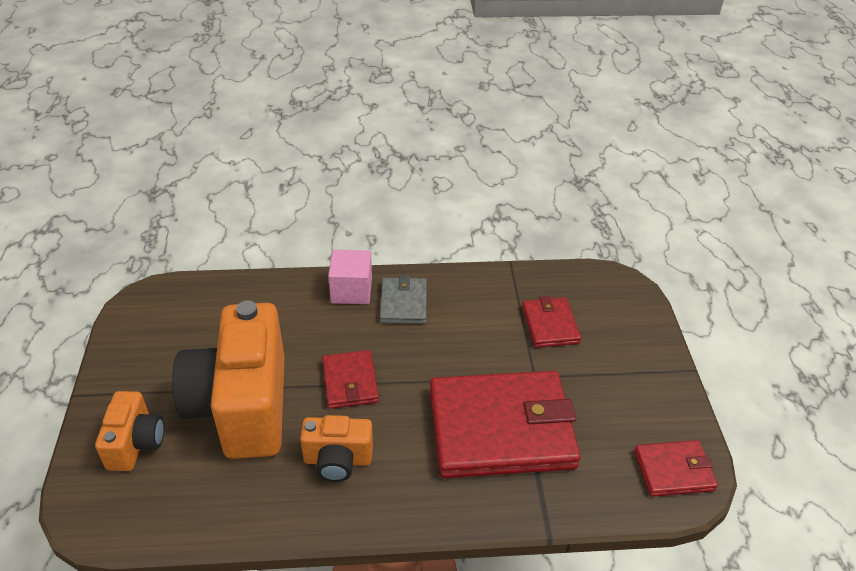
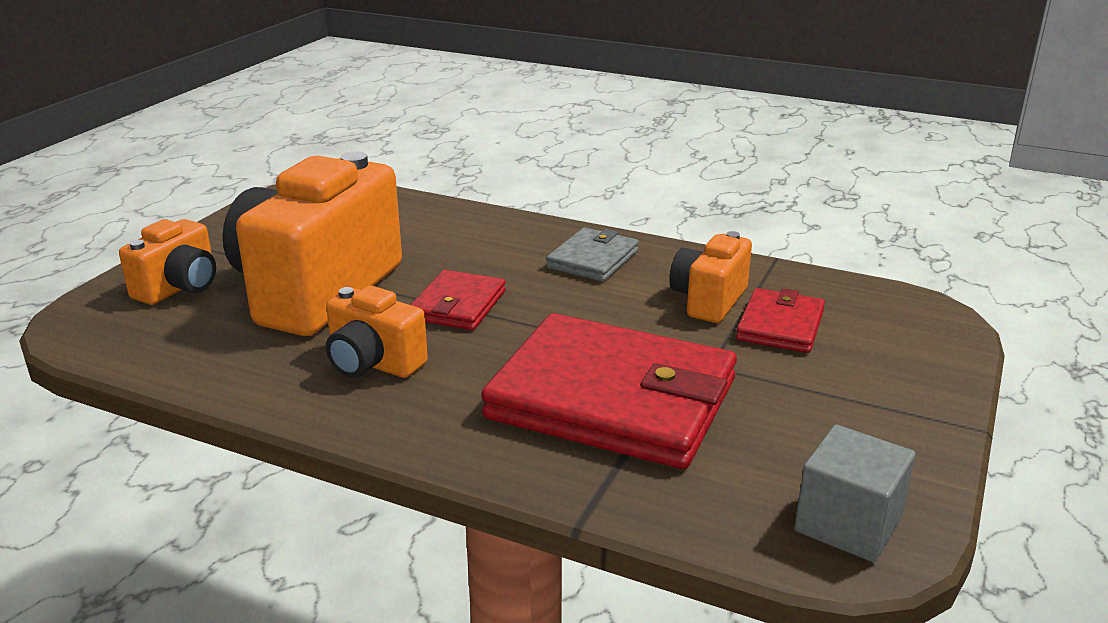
camera: 30 degrees right, 15 degrees down
pink cube [328,250,372,304] -> none
red wallet [635,440,718,497] -> grey cube [794,425,916,562]
none -> orange camera [669,231,752,323]

